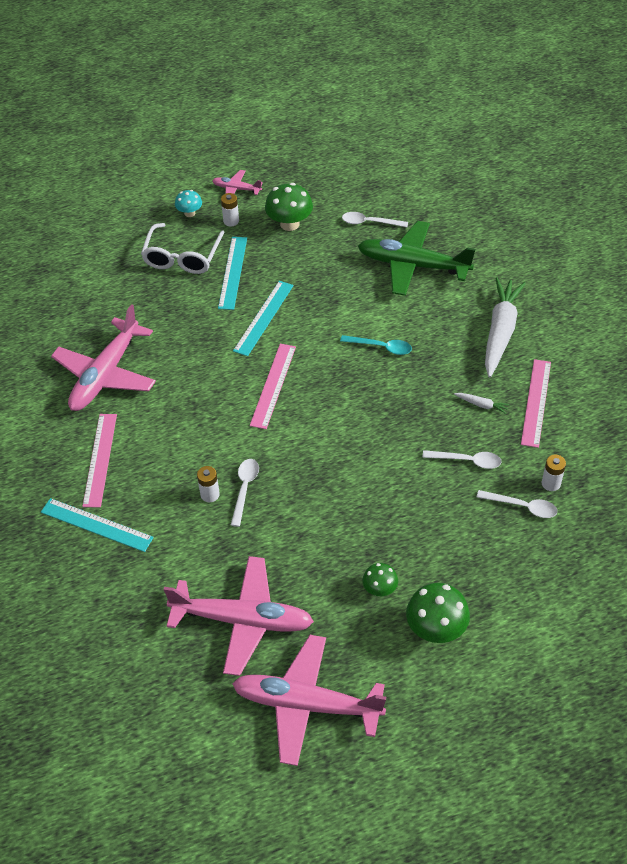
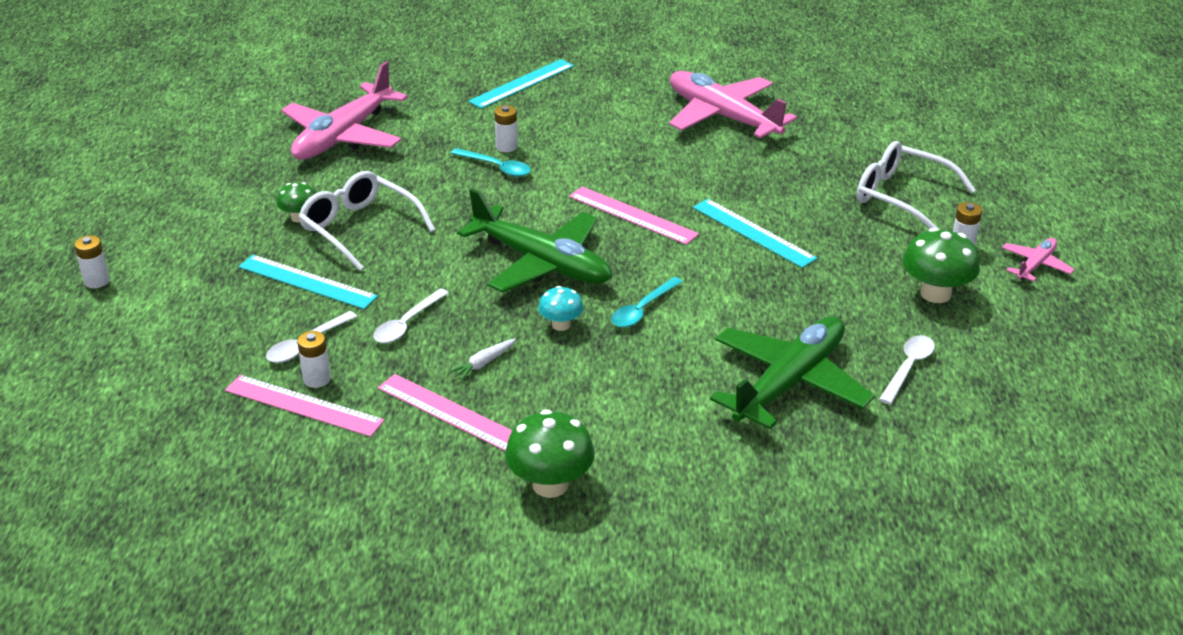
camera: 110 degrees right, 15 degrees down
pink ruler [82,414,117,507] -> pink ruler moved to [225,375,384,437]
turquoise mushroom [175,190,202,217] -> turquoise mushroom moved to [538,286,583,331]
turquoise ruler [218,237,247,310] -> turquoise ruler moved to [239,255,378,309]
white spoon [231,459,259,527] -> turquoise spoon [451,148,531,177]
pink plane [232,635,386,766] -> none
green mushroom [406,583,470,643] -> green mushroom moved to [505,409,594,498]
white carrot [485,278,526,378] -> none
none -> white battery [74,235,110,288]
none -> white glasses [298,171,435,271]
none -> green plane [457,189,612,293]

